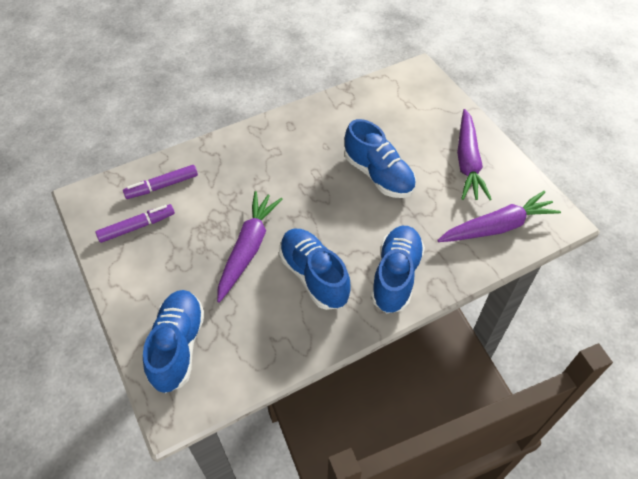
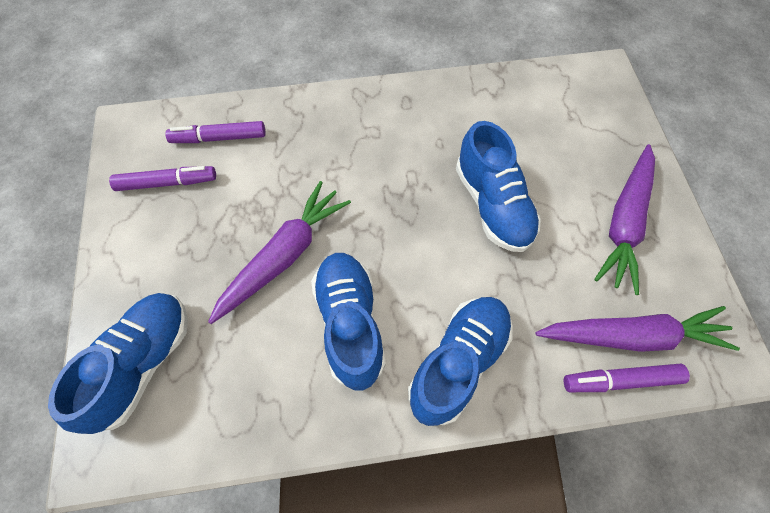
camera: 20 degrees right, 10 degrees up
none -> purple marker [564,364,690,392]

